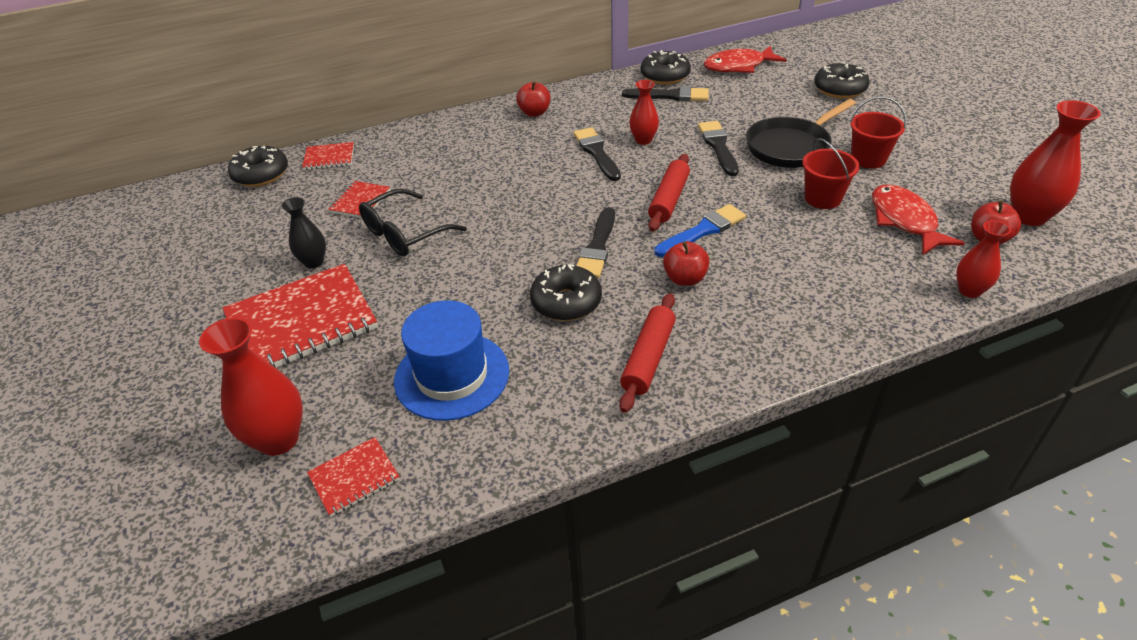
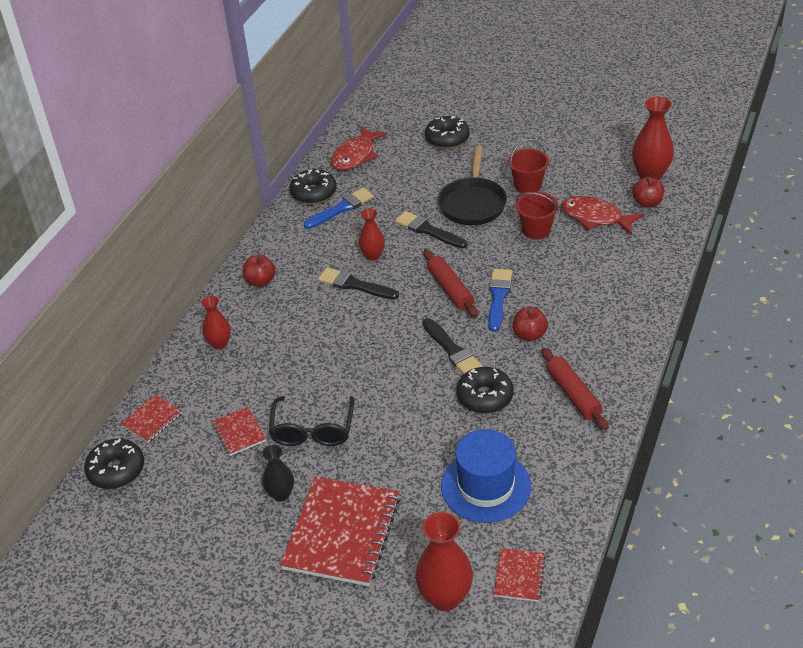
camera: 45 degrees left, 0 degrees up
black brush [622,86,709,101] -> blue brush [304,188,374,229]
red vase [956,220,1011,298] -> red vase moved to [201,296,231,349]

